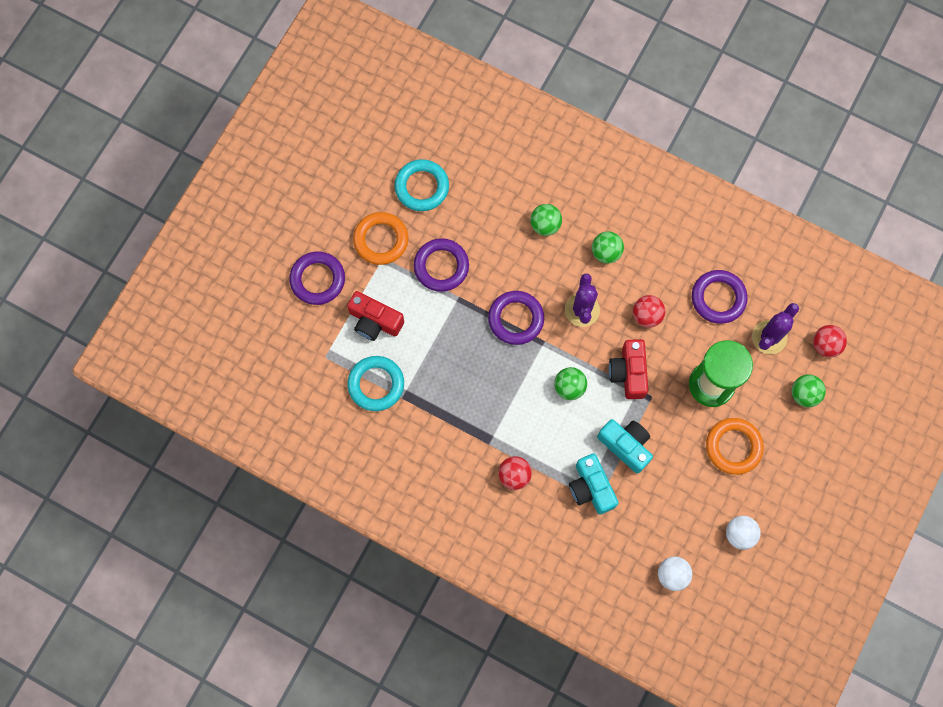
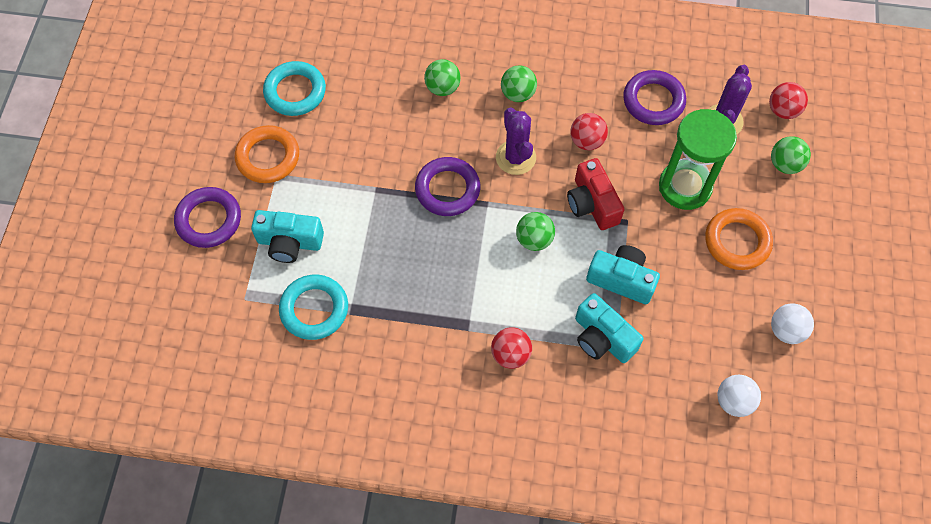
camera: 20 degrees left, 10 degrees down
red camera [347,291,404,341] -> turquoise camera [251,210,324,263]
purple ring [414,238,469,292] -> none

